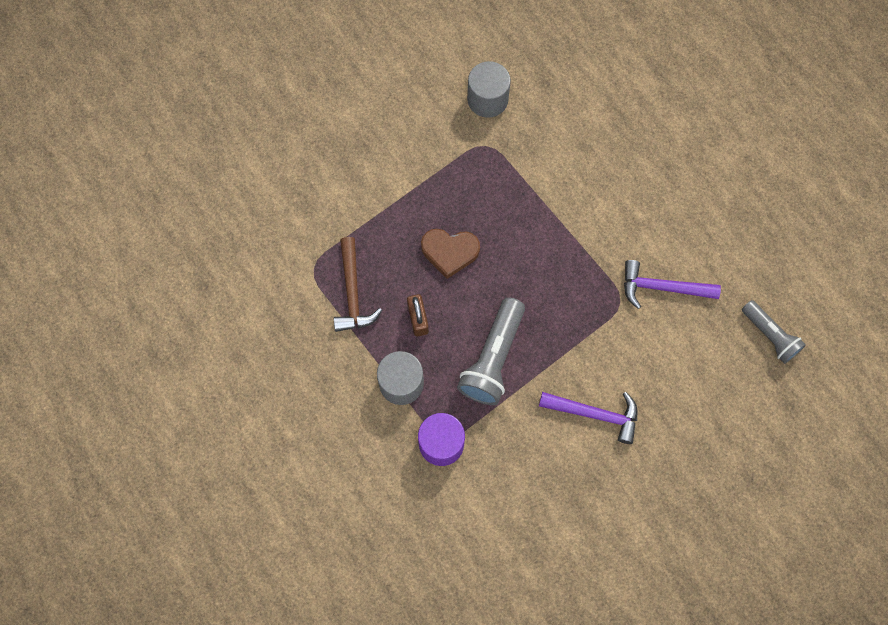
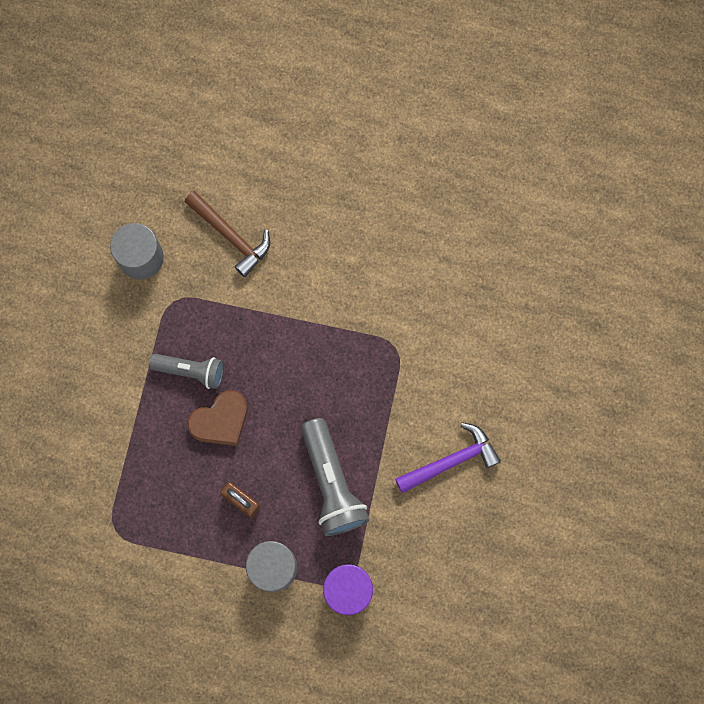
camera: 40 degrees left, 5 degrees up
brown hammer [334,237,382,332] -> brown hammer moved to [185,191,270,277]
purple hammer [624,260,721,309] -> none
grey flashlight [742,300,806,364] -> grey flashlight moved to [149,354,224,389]

